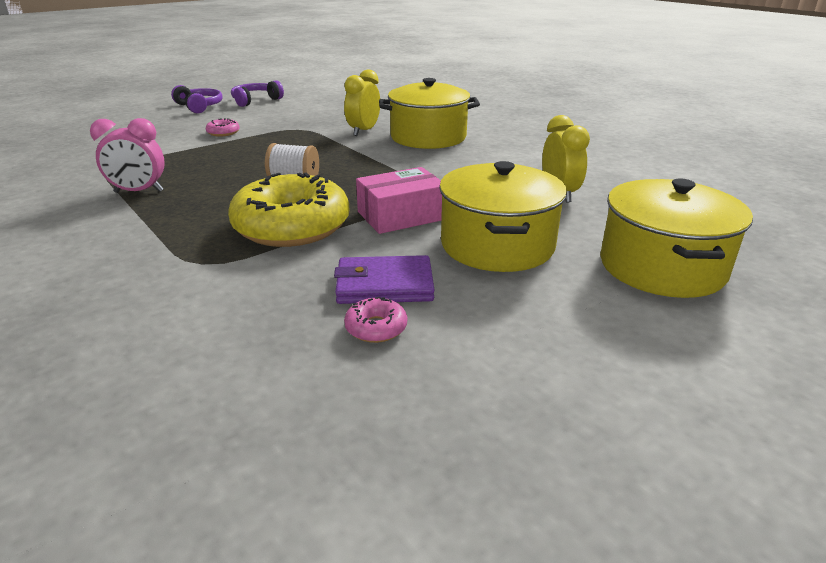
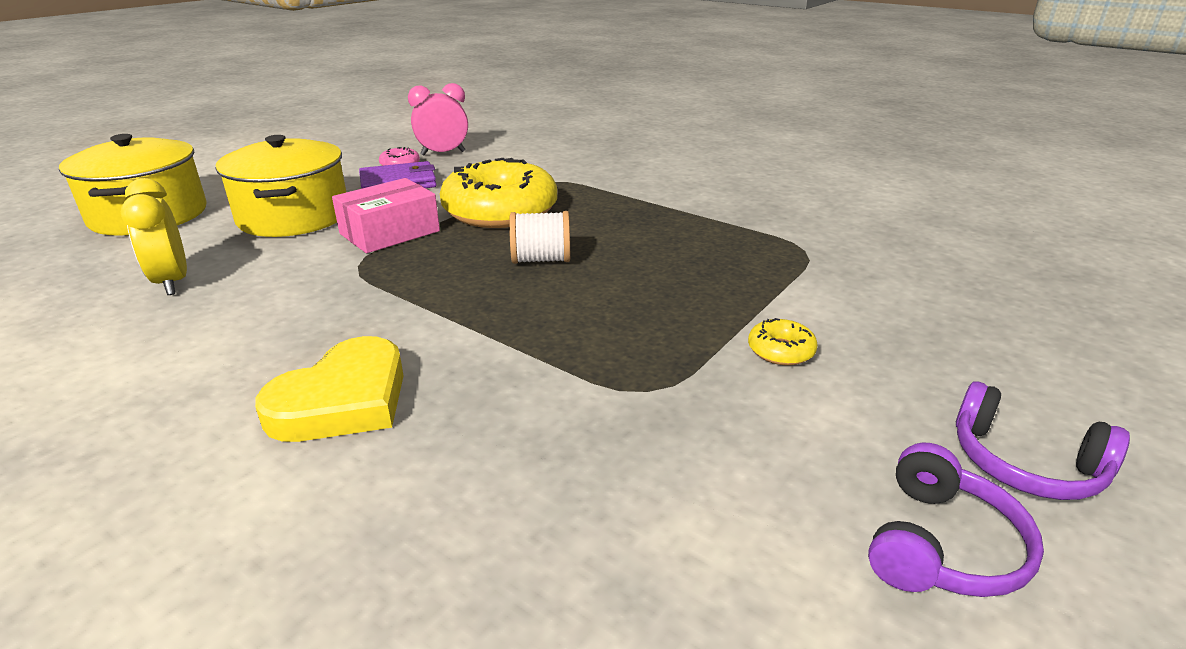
camera: 165 degrees right, 0 degrees up
pink clock [90,118,165,193] -> pink clock moved to [408,83,468,156]
pink donut [206,118,240,137] -> yellow donut [748,318,818,365]
yellow clock [344,69,380,136] -> none
yellow pot [379,78,480,149] -> yellow heart [255,336,404,442]

